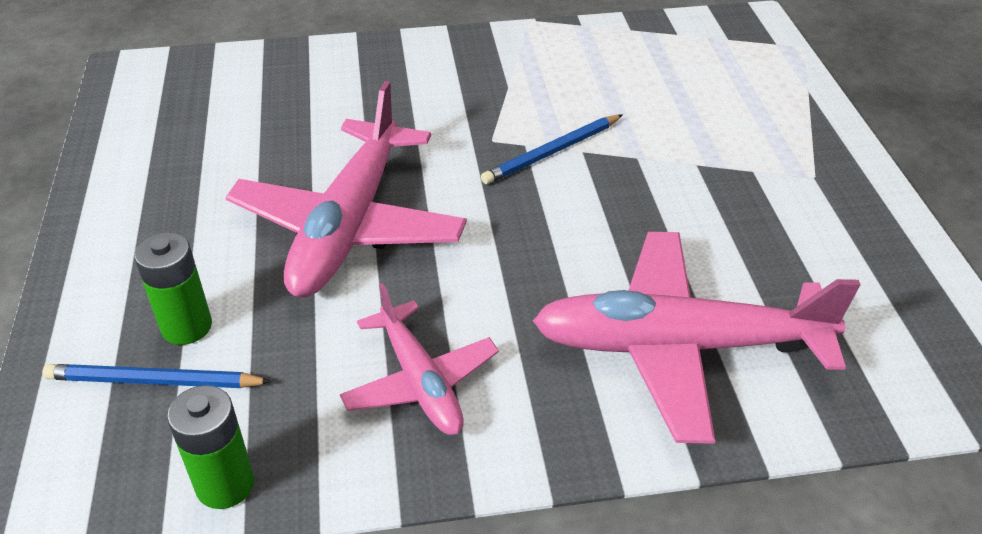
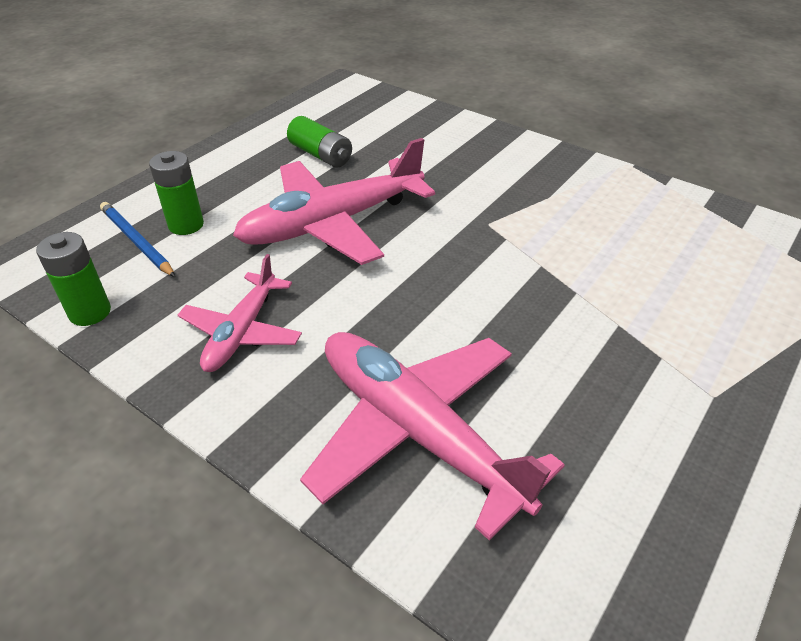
camera: 45 degrees right, 0 degrees up
blue pencil [481,115,622,184] -> none
none -> green battery [287,116,352,168]

